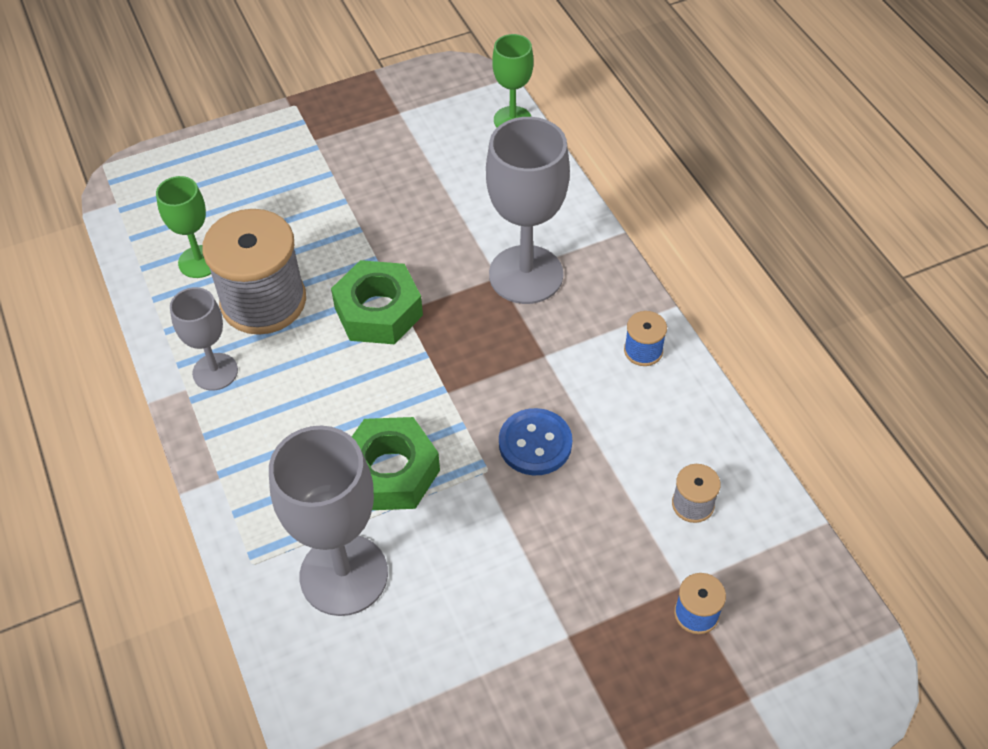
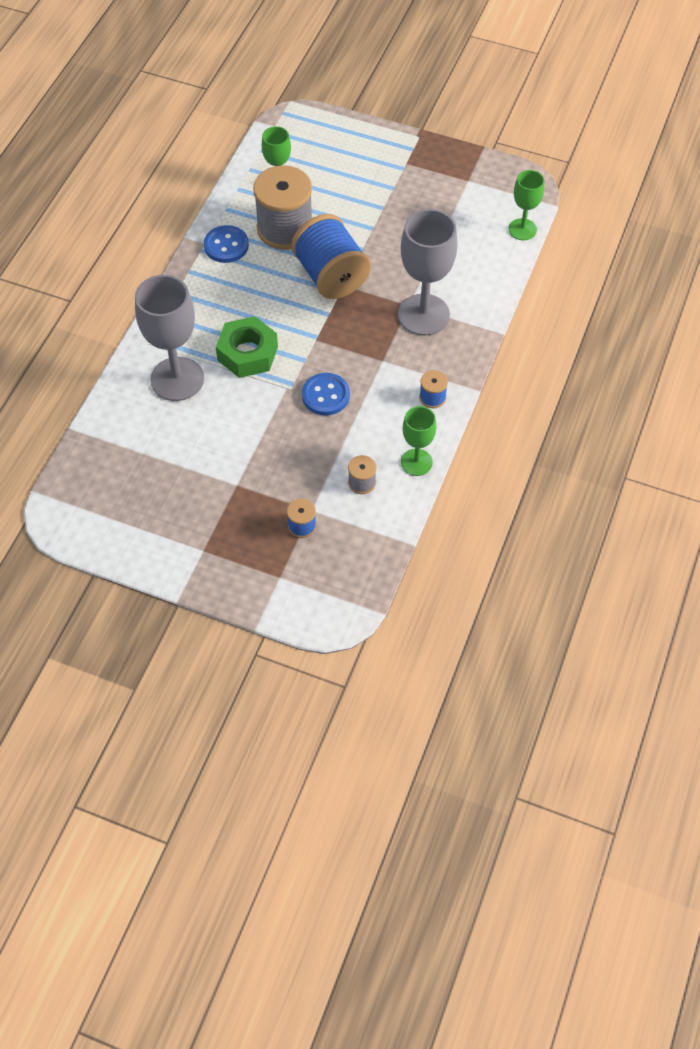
camera: 45 degrees right, 5 degrees up
grey goblet [170,287,238,391] -> blue button [204,225,249,263]
green nut [331,260,423,344] -> blue spool [291,214,371,299]
none -> green goblet [401,406,436,476]

